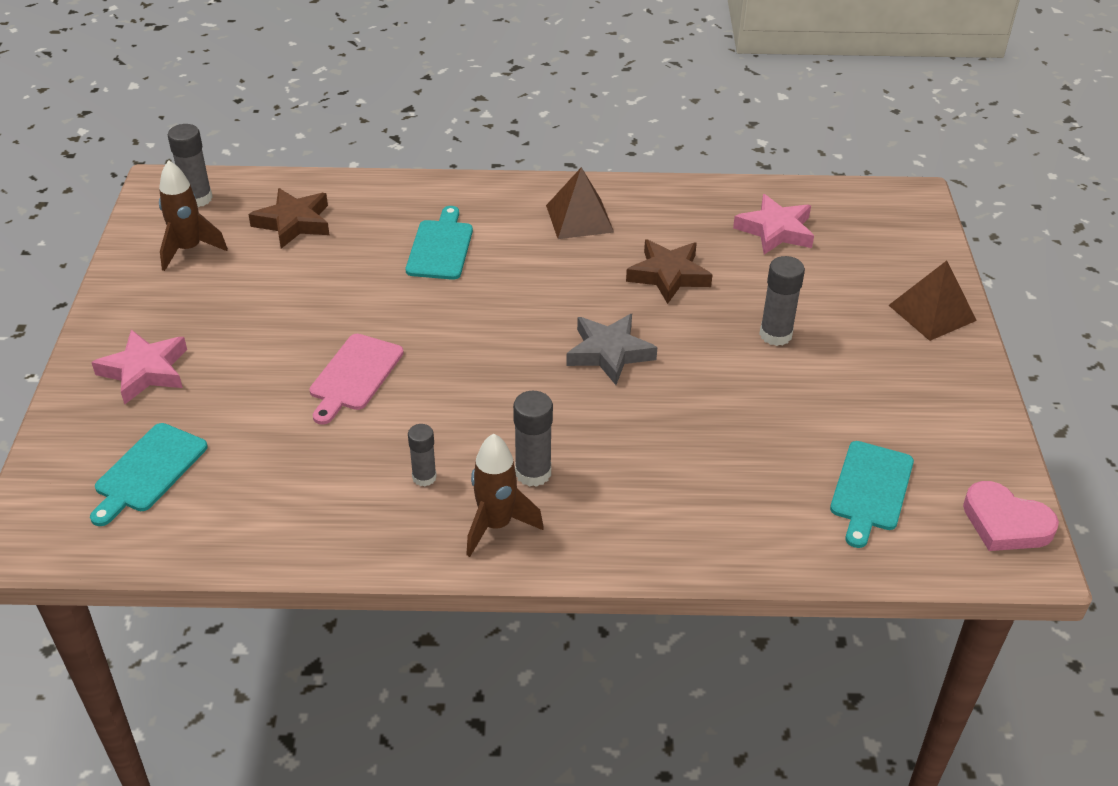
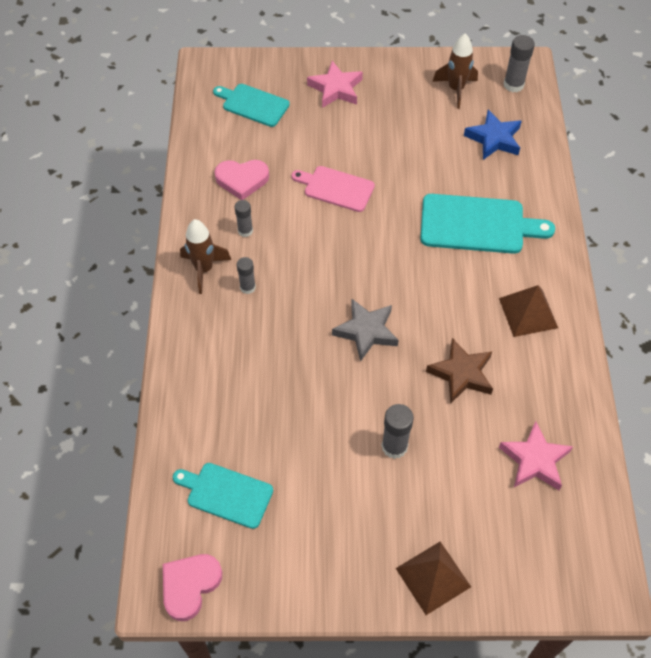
camera: 90 degrees right, 15 degrees up
brown star [248,188,329,249] -> blue star [464,109,522,160]
turquoise cutting board [406,206,473,280] -> turquoise cutting board [420,194,555,254], size x1.55
grey glue stick [513,391,553,487] -> grey glue stick [237,257,256,294], size x0.66
none -> pink heart [214,160,269,200]

